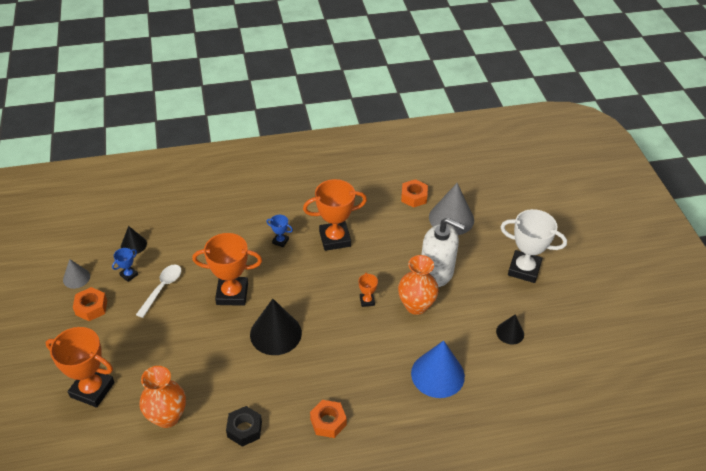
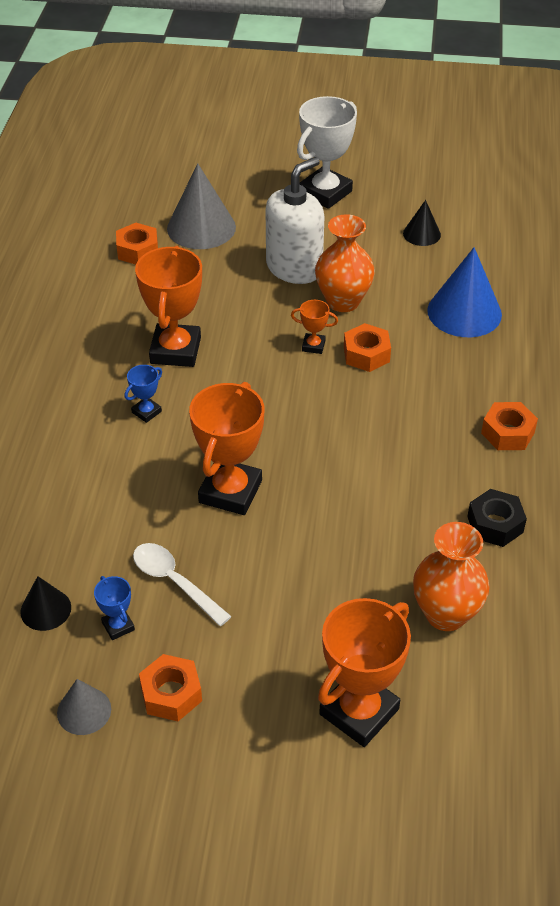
camera: 70 degrees left, 0 degrees up
black cone [250,299,302,355] -> none
none -> orange nut [344,323,391,372]

